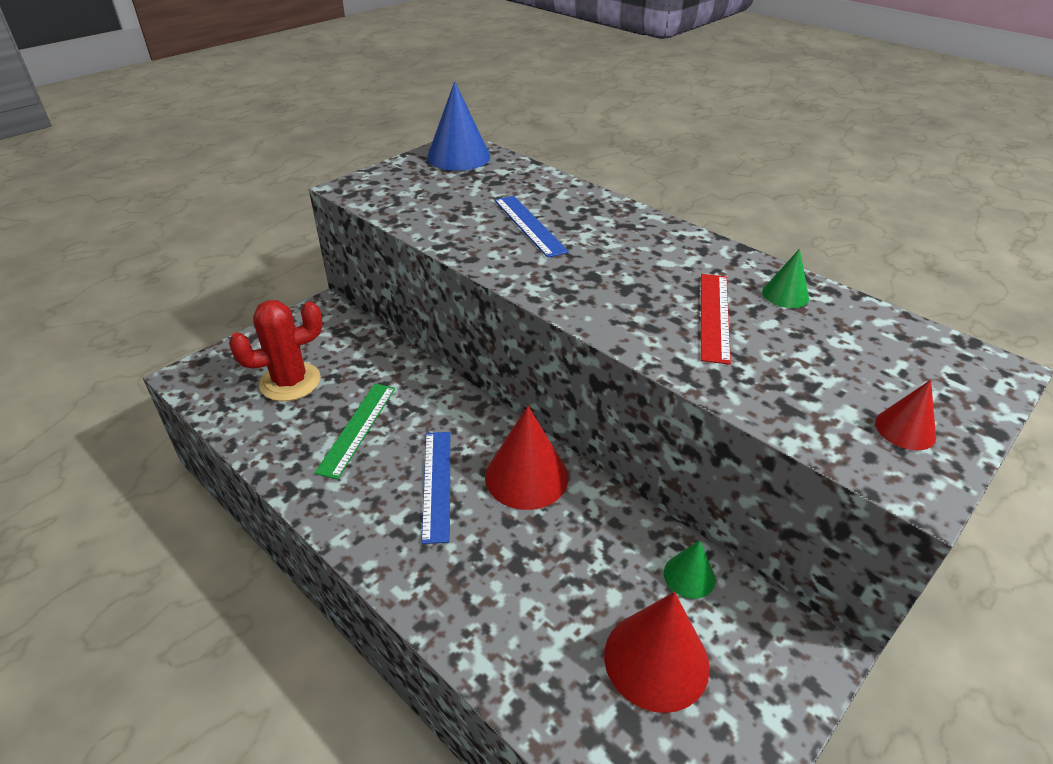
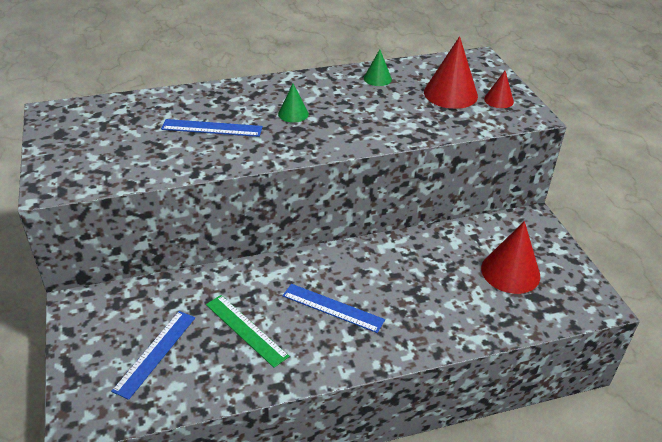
camera: 60 degrees left, 0 degrees up
red cactus [229,300,323,401] -> blue ruler [111,311,195,400]
blue cone [427,81,490,171] -> none
red cone [485,406,568,510] -> red cone moved to [424,36,478,109]
green cone [664,540,715,599] -> green cone moved to [278,84,309,123]
red ruler [701,274,731,365] -> none

